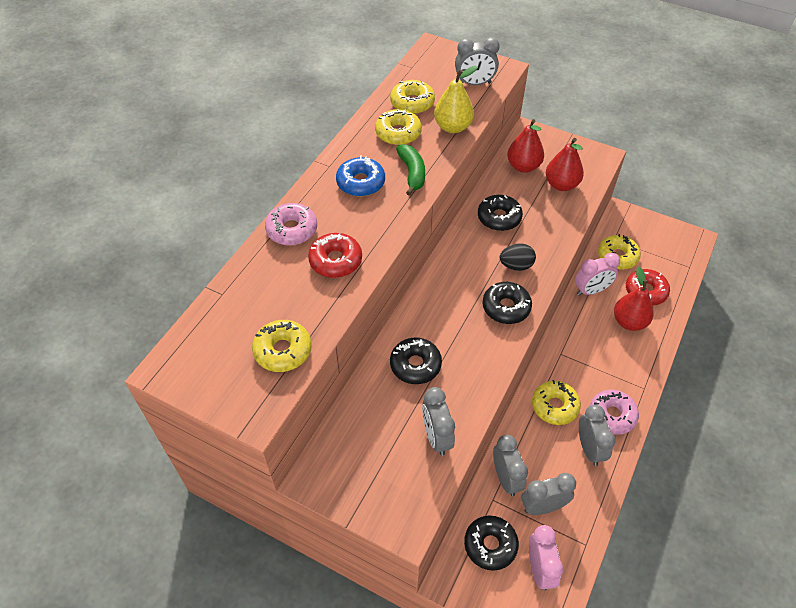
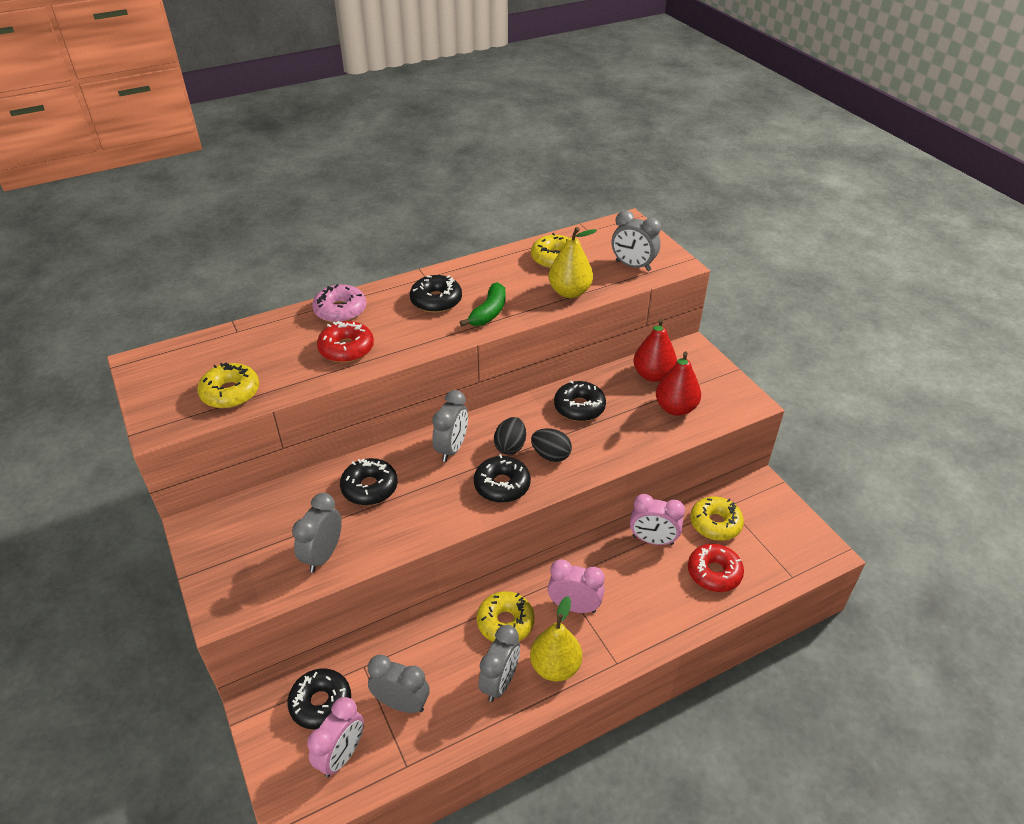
camera: 35 degrees right, 10 degrees down
blue donut [336,155,385,196] -> black donut [410,275,462,313]
yellow donut [375,109,422,145] -> none
grey clock [493,435,528,496] -> grey clock moved to [432,390,468,462]
pink donut [590,390,639,435] -> yellow pear [530,596,582,681]
red pear [614,267,654,331] -> none
none -> black egg [494,417,526,455]
none -> pink clock [548,559,605,613]

